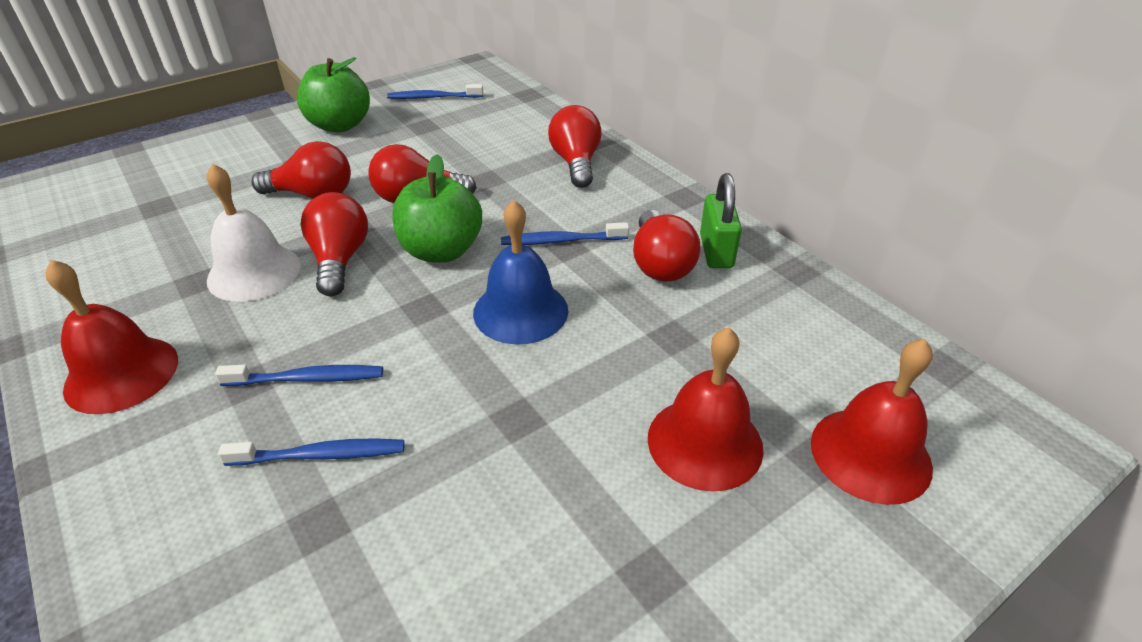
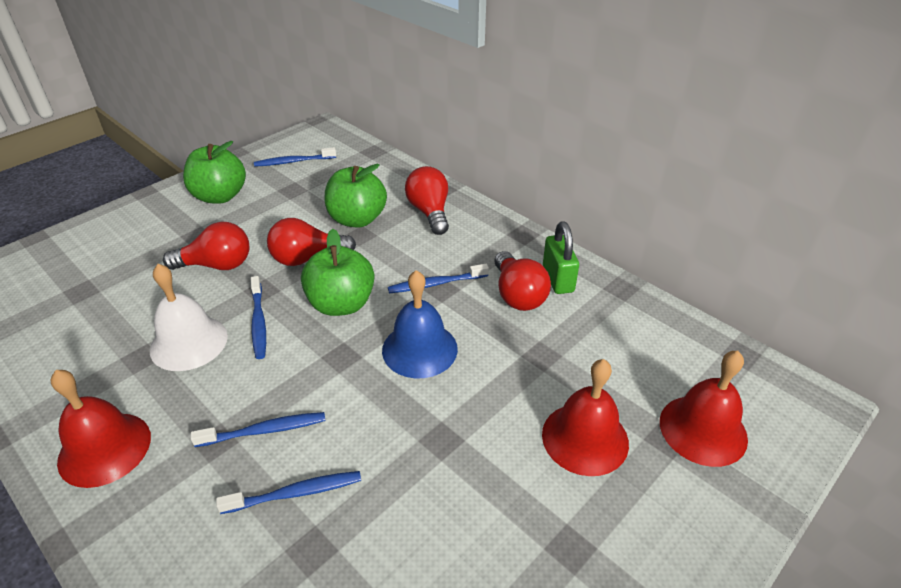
camera: 10 degrees left, 0 degrees up
red light bulb [301,192,368,296] -> blue toothbrush [251,276,266,359]
none -> green apple [325,164,387,228]

